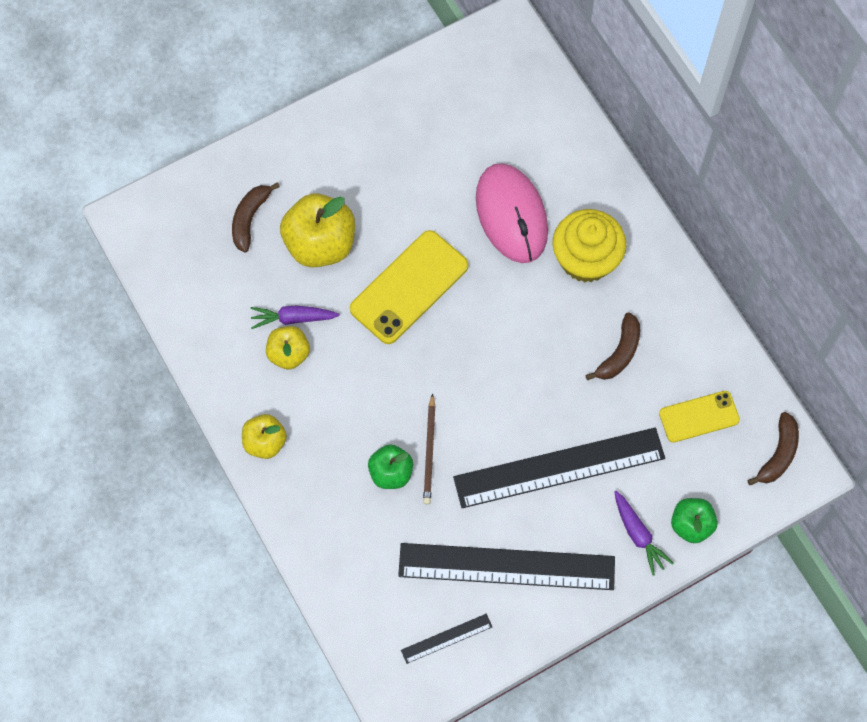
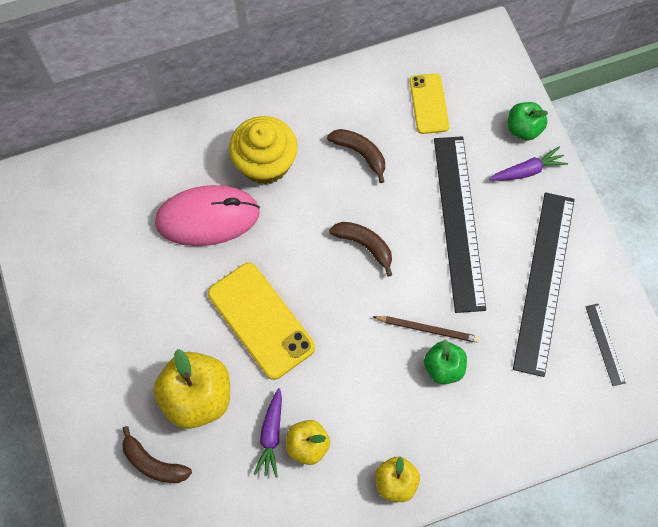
camera: 80 degrees left, 0 degrees up
brown banana [748,412,799,486] -> brown banana moved to [329,222,392,277]

